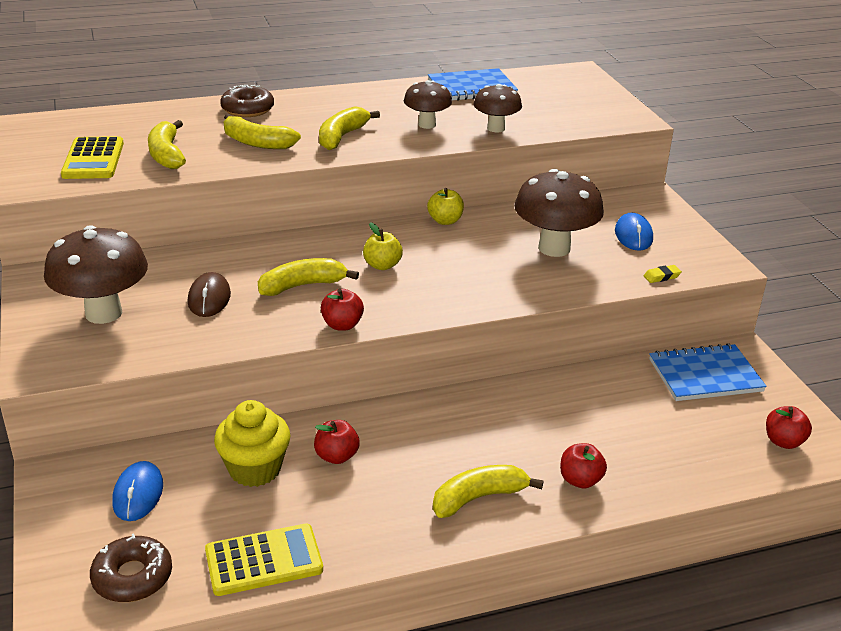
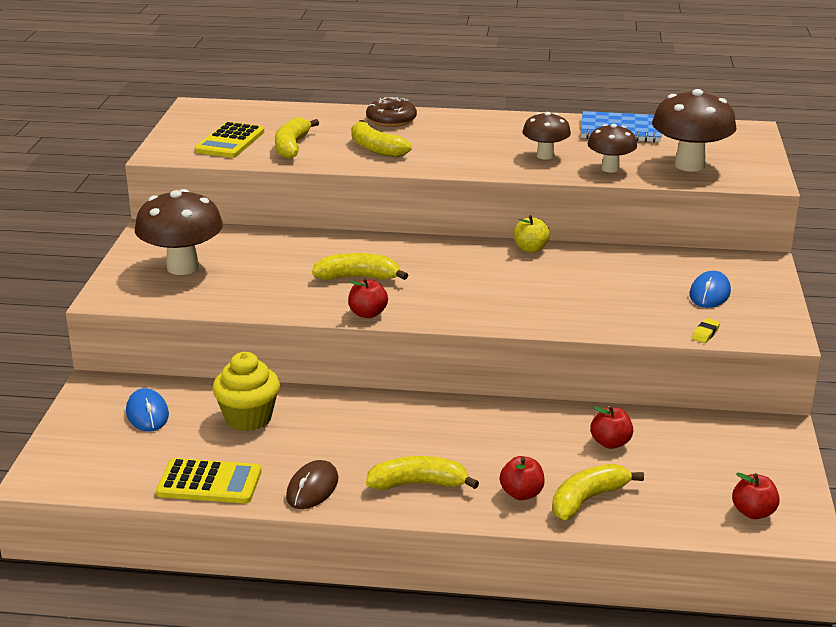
camera: 25 degrees right, 5 degrees down
brown donut [90,534,172,602] -> none
blue mouse [112,461,163,521] -> blue mouse turned 45 degrees counterclockwise [126,388,169,432]
brown mouse [188,272,231,317] -> brown mouse moved to [286,460,338,509]
red apple [314,420,360,464] -> red apple moved to [590,406,633,449]
yellow banana [319,106,380,150] -> yellow banana moved to [552,464,644,520]
yellow apple [363,222,403,270] -> none
brown mushroom [514,169,604,257] -> brown mushroom moved to [652,89,736,172]
yellow eraser [644,265,682,283] -> yellow eraser turned 60 degrees counterclockwise [692,318,720,343]
blue notebook [649,343,767,401] -> none

